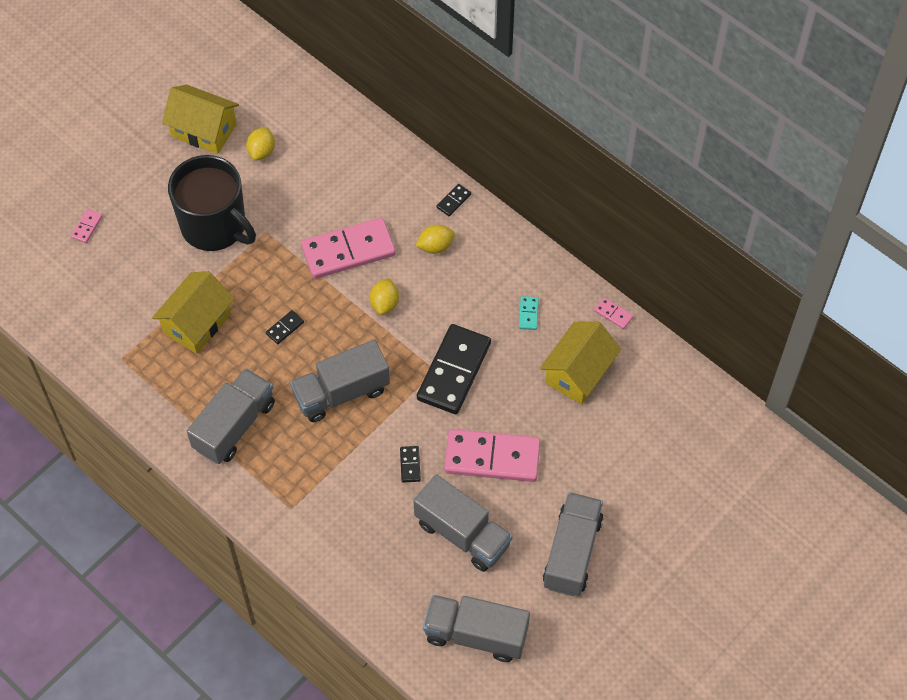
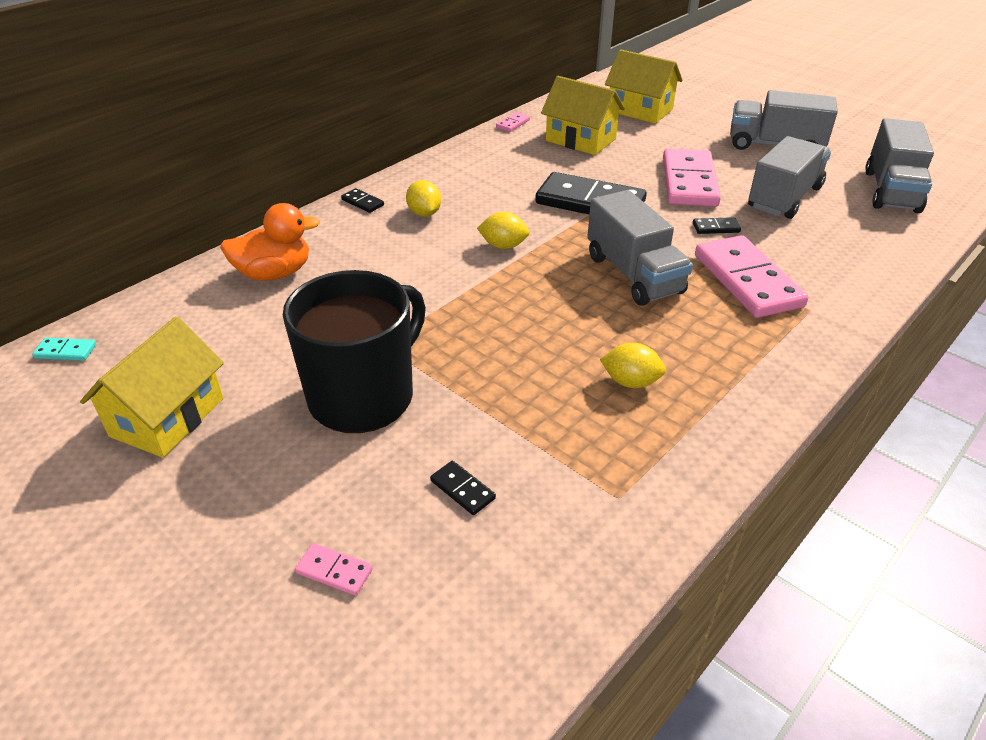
camera: 90 degrees left, 20 degrees down
yellow house [152,271,234,354] -> yellow house moved to [605,49,683,124]
grey truck [187,368,275,464] -> none
yellow lemon [246,127,275,160] -> yellow lemon moved to [600,343,666,388]
black domino [266,310,304,344] -> black domino moved to [430,461,496,515]
pink domino [301,218,396,279] -> pink domino moved to [695,235,808,318]
turquoise domino [519,296,539,330] -> turquoise domino moved to [32,338,96,361]
none -> orange duck [220,203,320,281]

